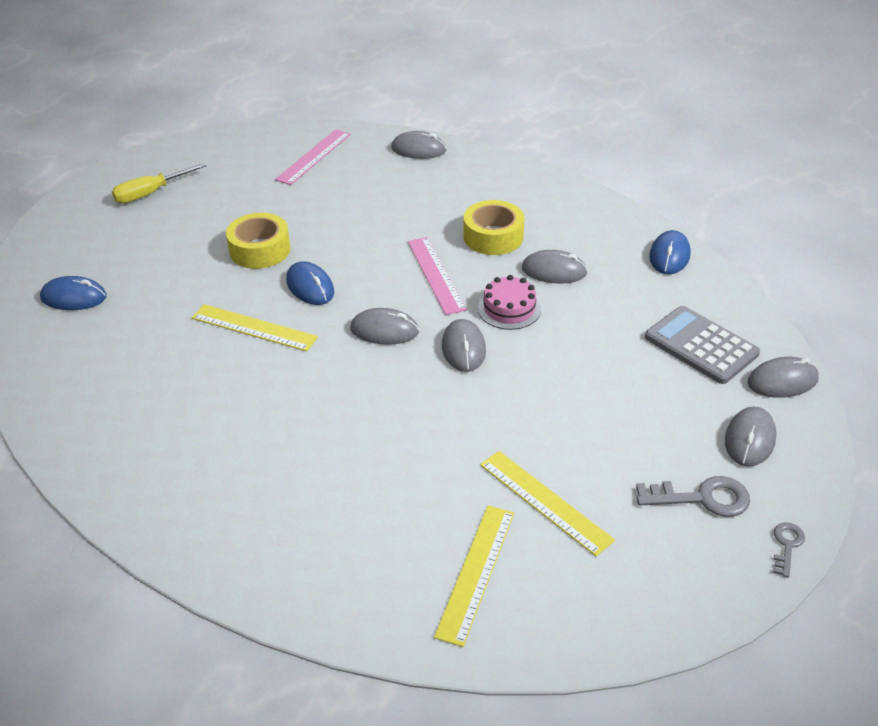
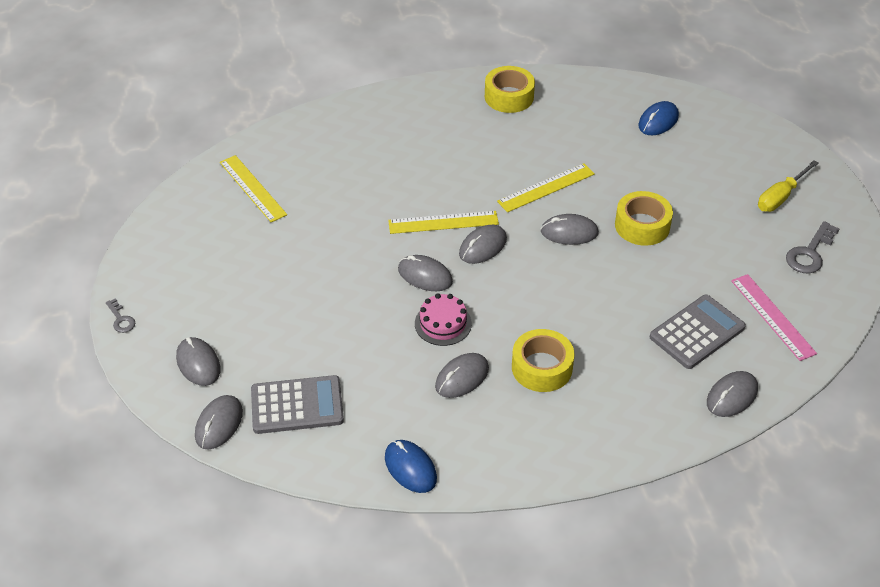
camera: 125 degrees right, 5 degrees up
yellow screwdriver [112,163,207,203] -> yellow screwdriver turned 135 degrees counterclockwise [758,160,818,212]
blue mouse [286,261,334,305] -> grey mouse [541,214,599,245]
pink ruler [408,237,467,315] -> none
yellow ruler [480,451,615,557] -> yellow ruler moved to [388,211,499,234]
grey key [636,476,750,517] -> grey key moved to [786,221,839,273]
none -> yellow tape [485,66,535,113]
none -> grey calculator [650,295,746,369]

